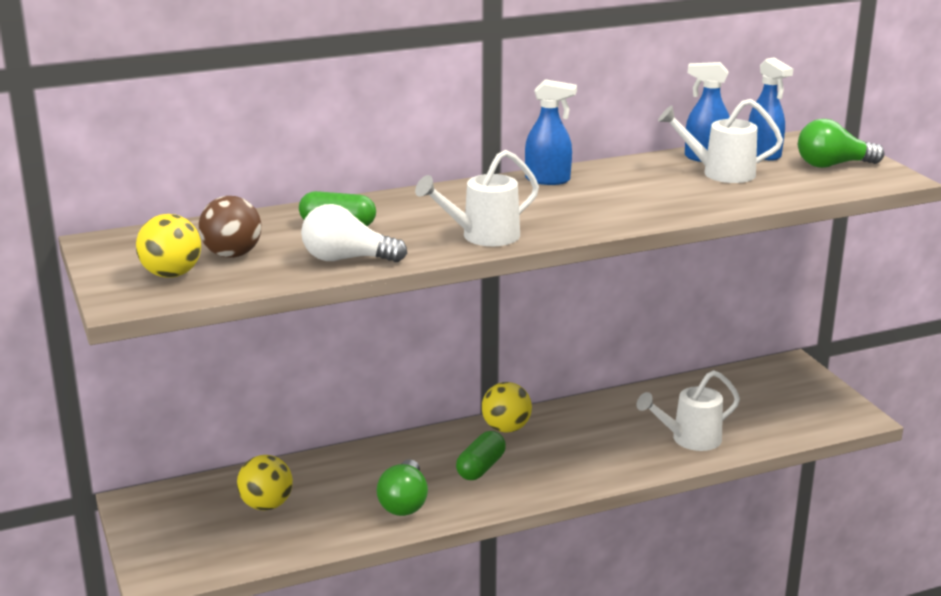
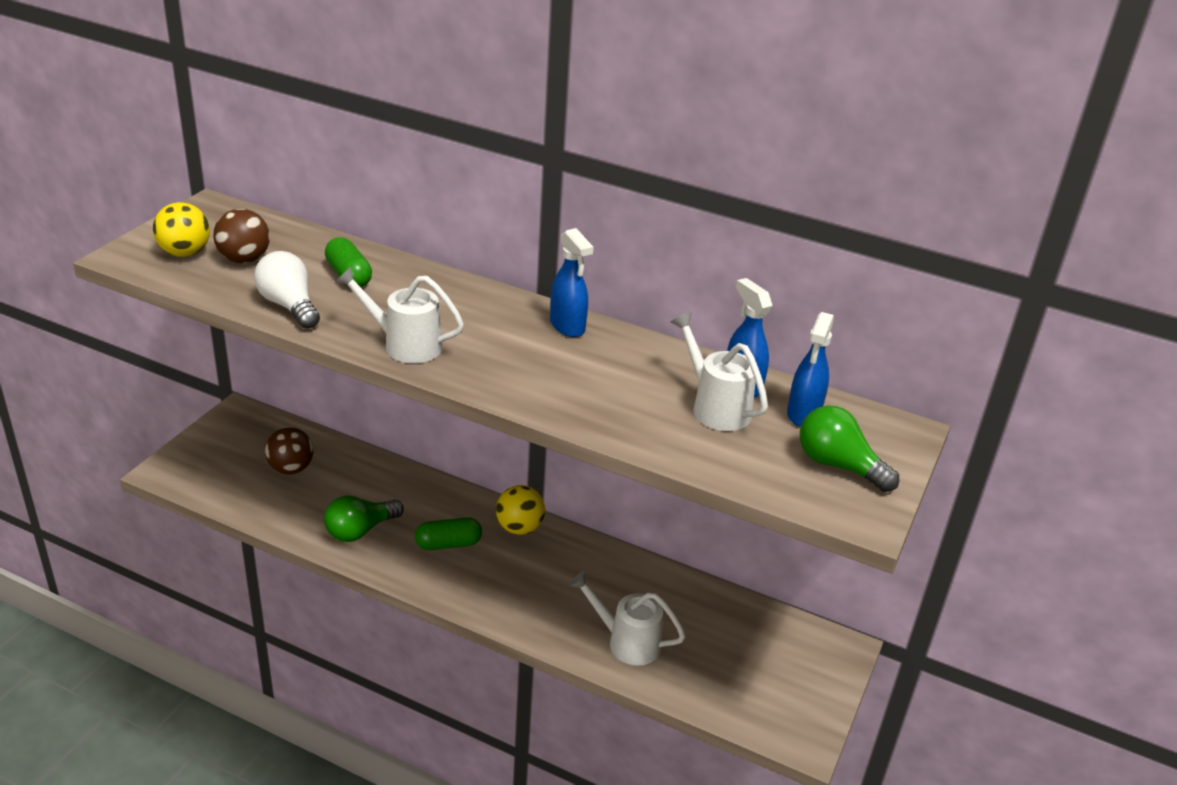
camera: 45 degrees right, 10 degrees up
yellow ball [237,455,293,511] -> brown ball [265,427,314,475]

